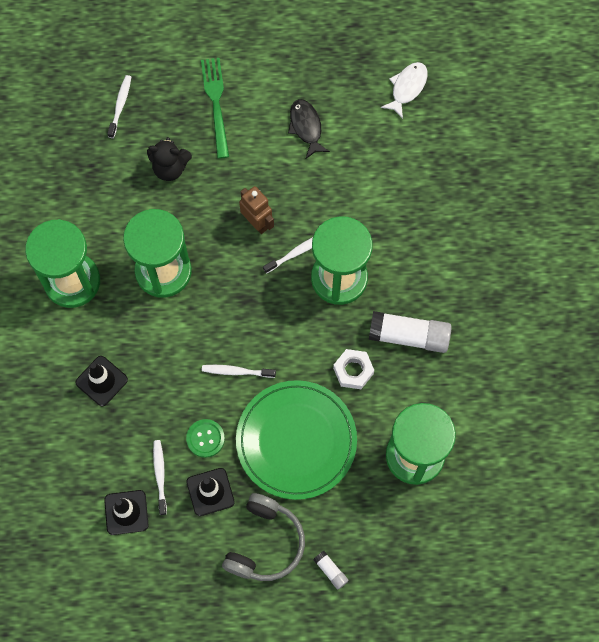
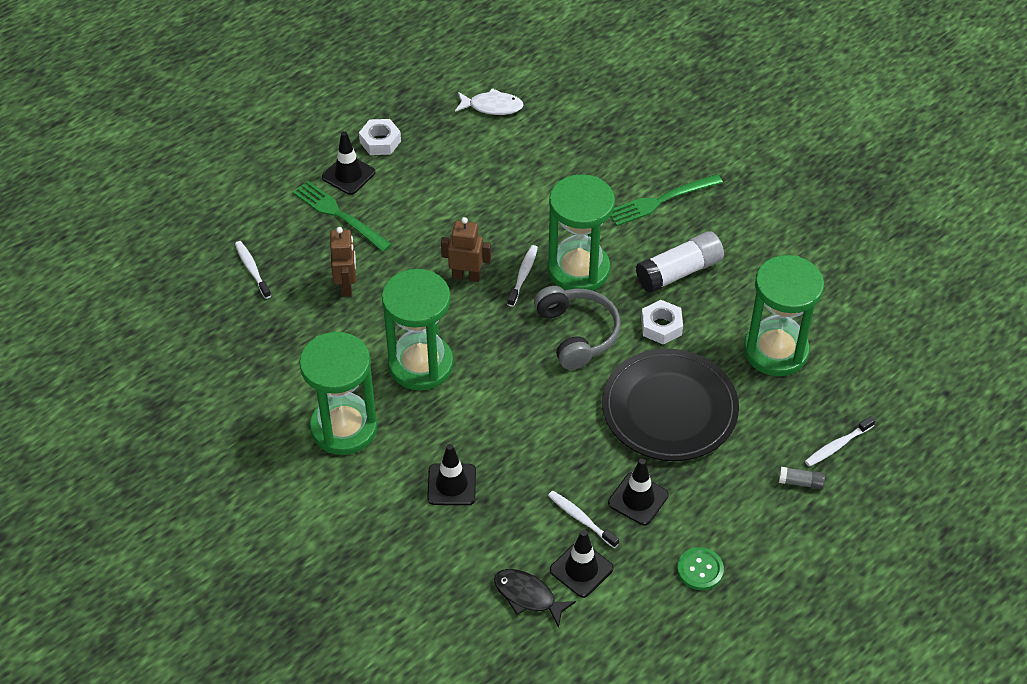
camera: 40 degrees left, 20 degrees down
black teddy bear [147,137,192,181] -> brown robot [330,227,356,297]
green button [186,419,225,458] -> green button moved to [677,547,724,590]
white toothbrush [202,365,276,378] -> white toothbrush moved to [805,416,875,467]
grey headphones [222,493,305,581] -> grey headphones moved to [534,286,621,370]
green plate [236,380,357,500] -> black plate [602,349,739,461]
black fish [288,99,330,159] -> black fish moved to [494,569,576,628]
white glue stick [313,551,349,589] -> grey glue stick [779,467,825,489]
white fish [381,62,428,119] -> white fish turned 105 degrees clockwise [455,88,524,115]
none -> black traffic cone [322,131,375,195]
none -> white nut [359,119,401,155]
none -> green fork [610,174,723,226]

